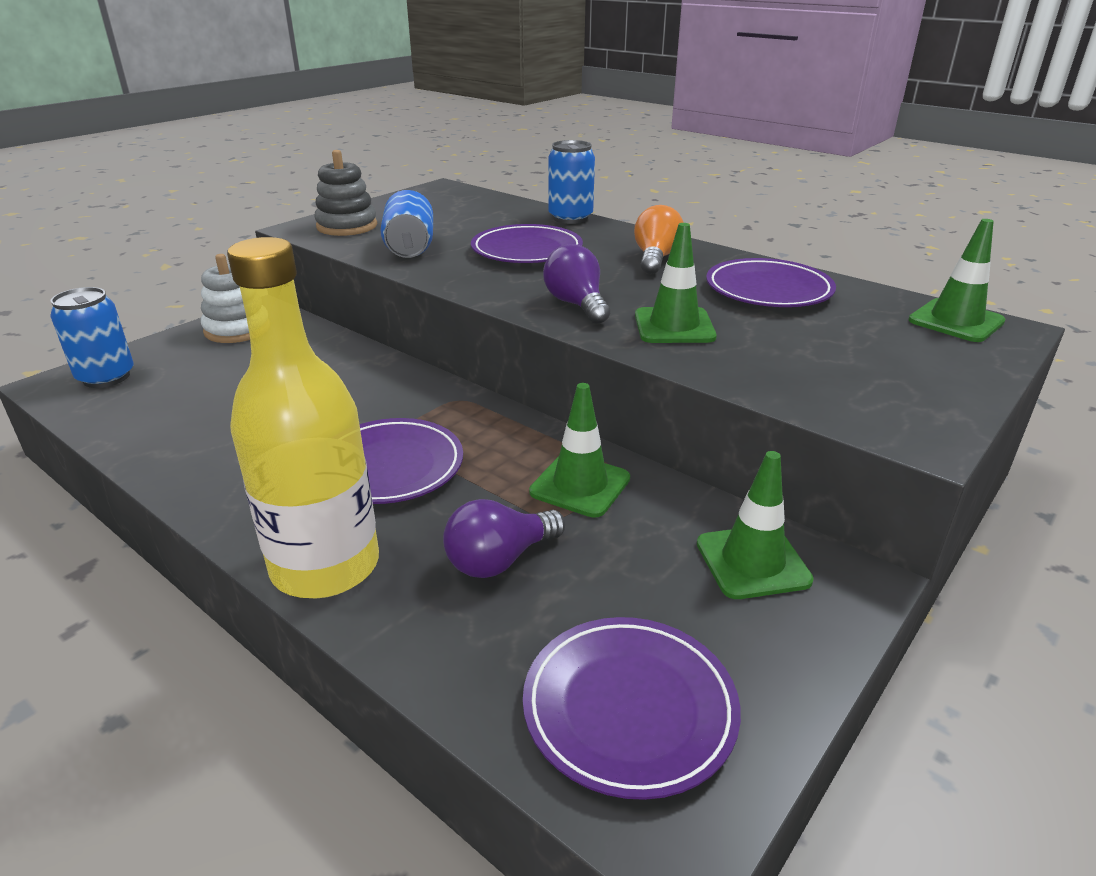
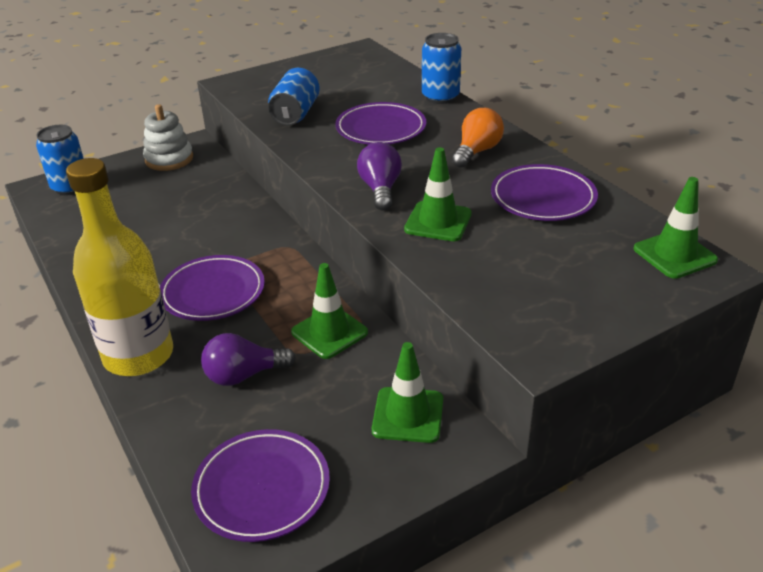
camera: 20 degrees right, 5 degrees up
grey stacking toy [314,150,377,236] -> none

